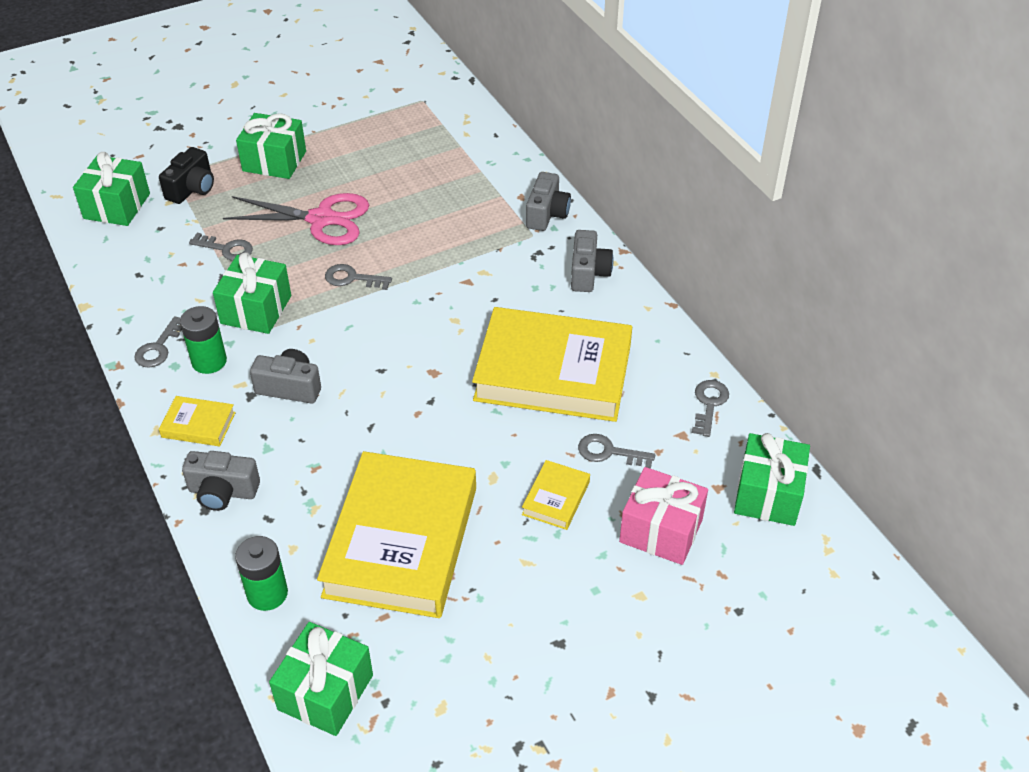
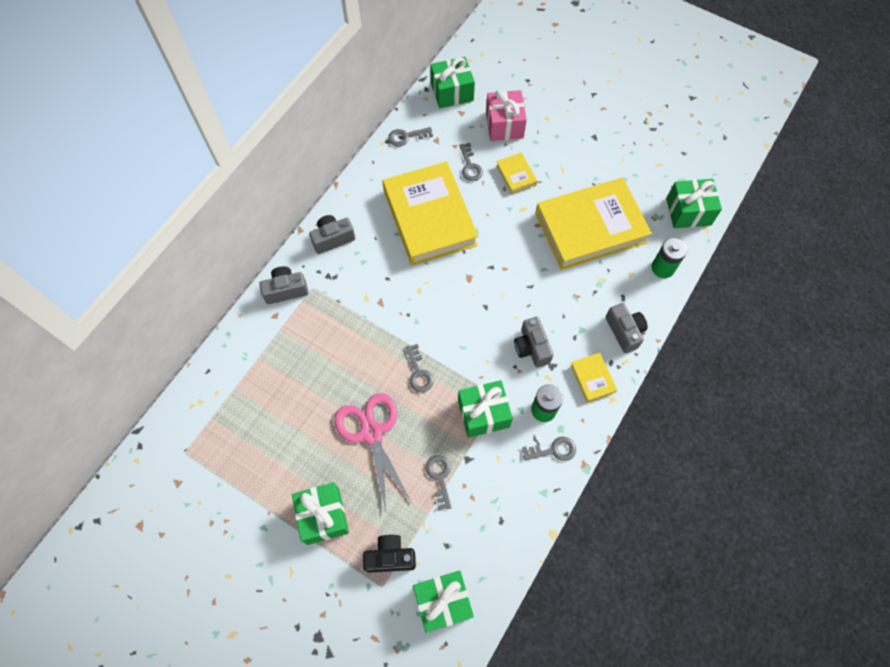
camera: 120 degrees left, 20 degrees up
yellow book [522,460,590,530] -> yellow book turned 75 degrees clockwise [496,152,537,195]

